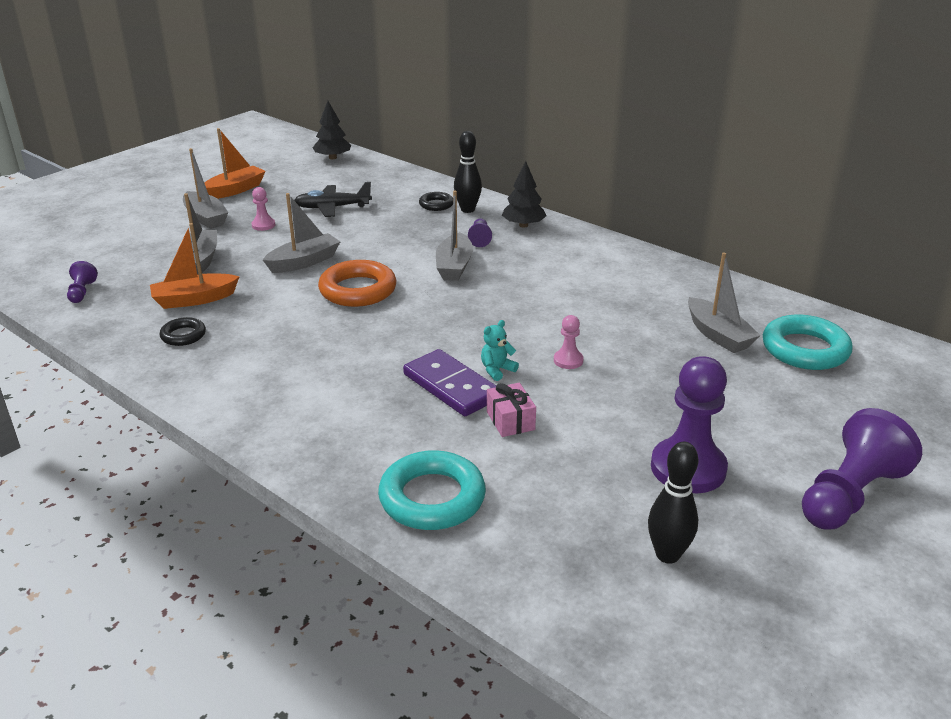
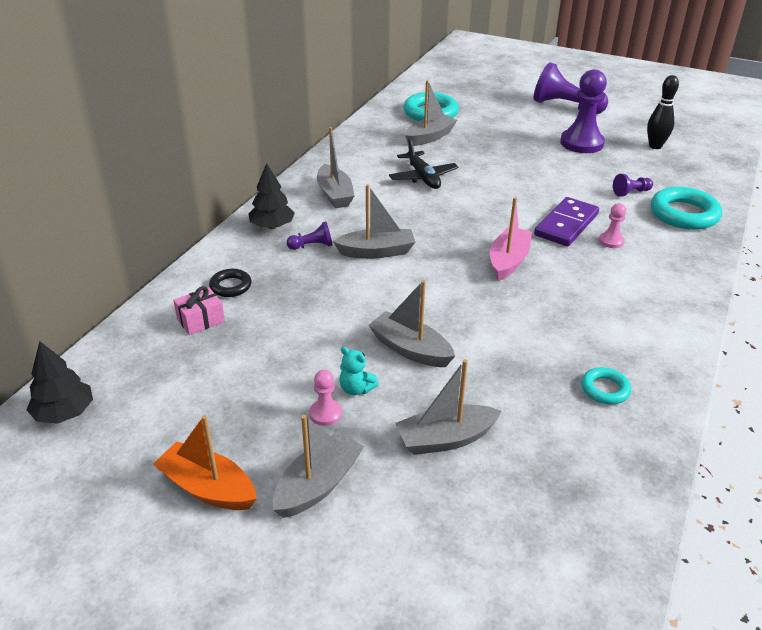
camera: 105 degrees left, 5 degrees up
purple pawn [67,261,98,303] -> purple pawn moved to [613,174,653,197]
orange boat [150,223,240,309] -> none
black ring [160,317,206,346] -> turquoise ring [581,367,631,404]
black plane [294,182,372,217] -> black plane moved to [389,138,458,189]
orange ring [318,260,397,307] -> none
black bowling pin [454,131,482,213] -> none
turquoise teddy bear [481,320,519,381] -> turquoise teddy bear moved to [339,347,379,395]
pink gift [487,383,536,437] -> pink gift moved to [173,286,225,335]
pink pawn [554,315,584,369] -> pink pawn moved to [599,203,626,248]
none -> grey boat [317,127,355,208]
none -> pink boat [490,197,532,281]

